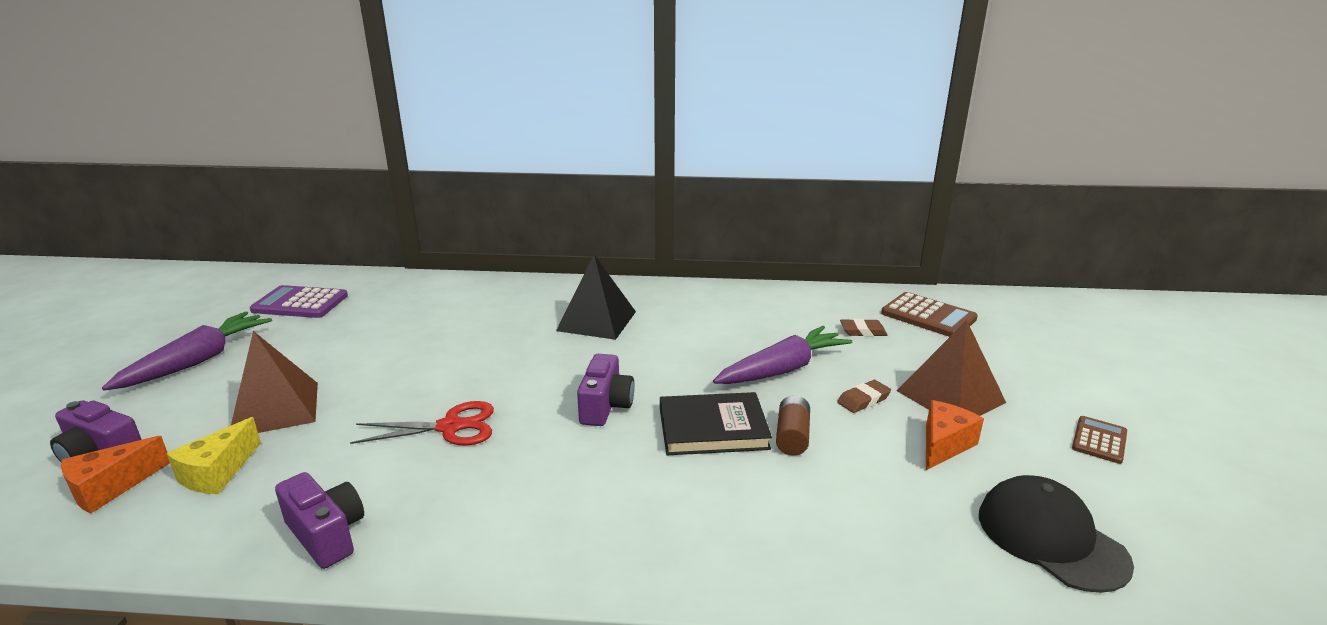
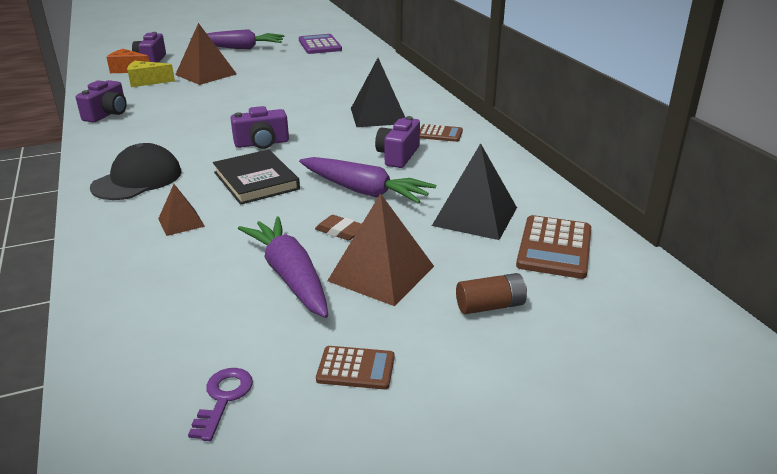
camera: 65 degrees right, 5 degrees up
red scissors [350,401,494,446] -> none
brown battery [776,395,810,456] -> brown battery moved to [456,273,527,314]
brown eraser [840,319,888,337] -> black pyramid [432,143,517,240]
orange cheese [926,400,984,470] -> purple carrot [238,216,328,318]
black cap [979,475,1134,593] -> black cap moved to [90,143,182,200]
none -> brown pyramid [158,184,205,236]
none -> purple key [188,368,253,441]
none -> purple camera [375,116,420,168]
none -> brown calculator [420,124,463,142]

